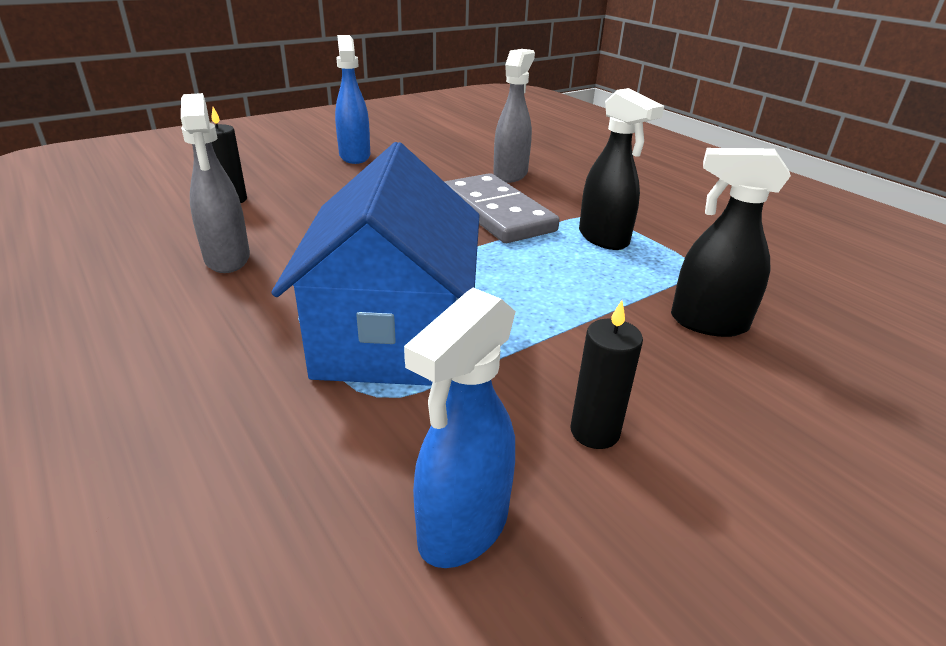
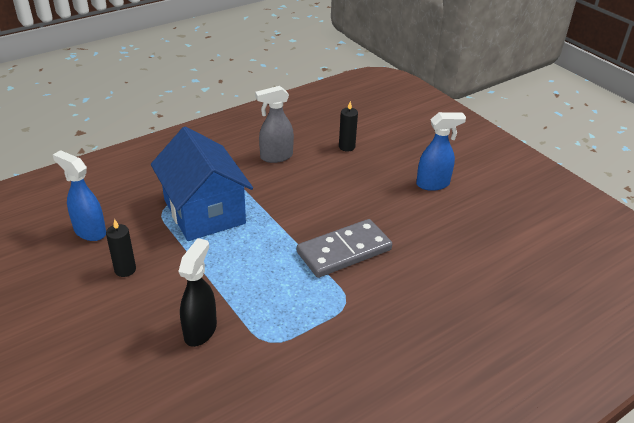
camera: 90 degrees right, 5 degrees up
blue house [271,142,480,386] -> blue house turned 60 degrees clockwise [151,127,253,241]
grey spray bottle [493,49,535,183] -> none
black spray bottle [579,88,664,250] -> none

